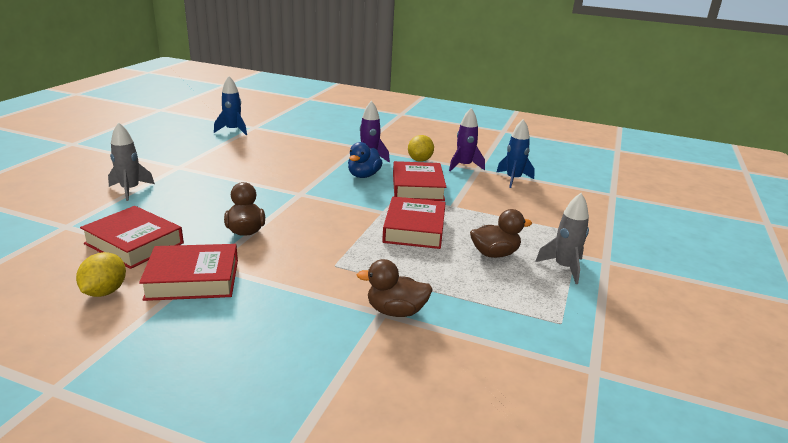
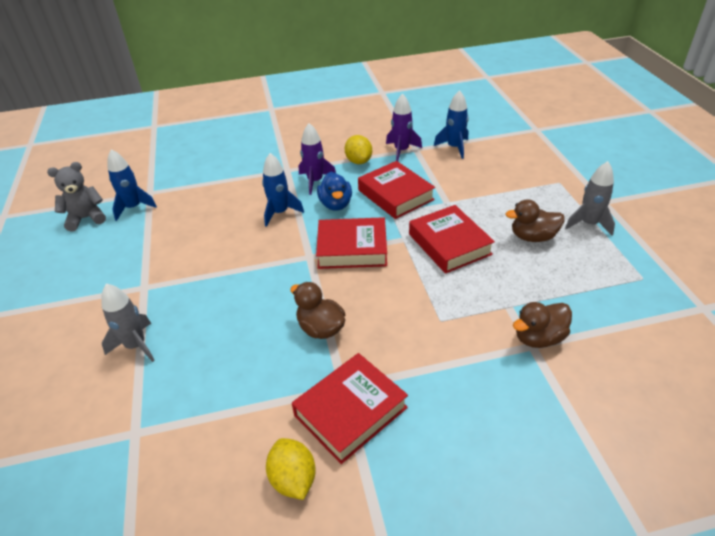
camera: 30 degrees left, 15 degrees up
red book [80,206,184,269] -> red book moved to [316,217,387,269]
brown duck [470,209,532,258] -> brown duck turned 135 degrees counterclockwise [505,199,565,242]
none -> grey teddy bear [47,162,106,232]
none -> blue rocket [262,153,304,227]

